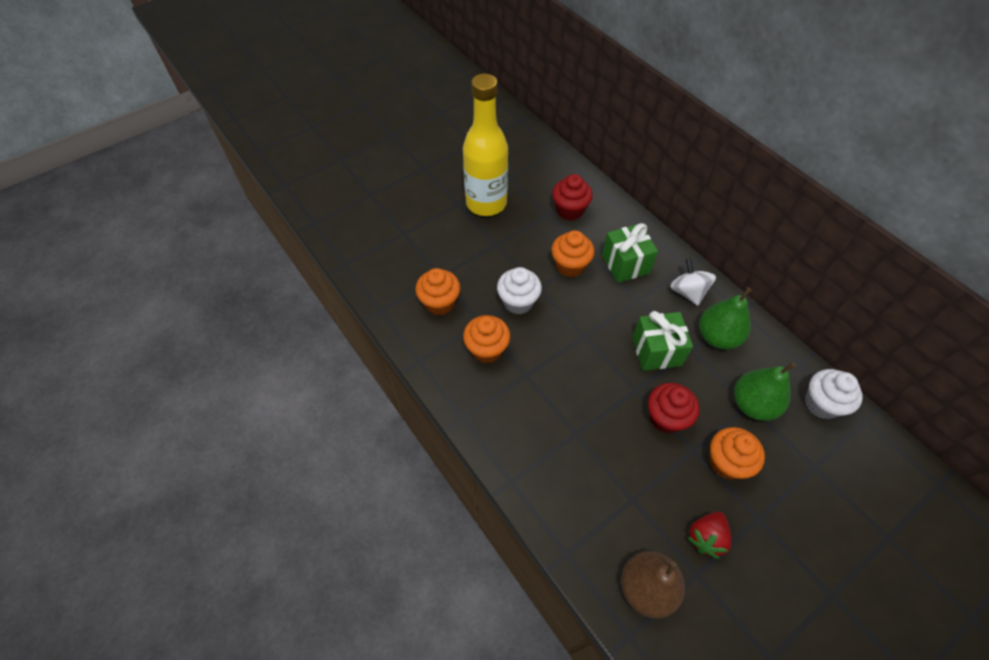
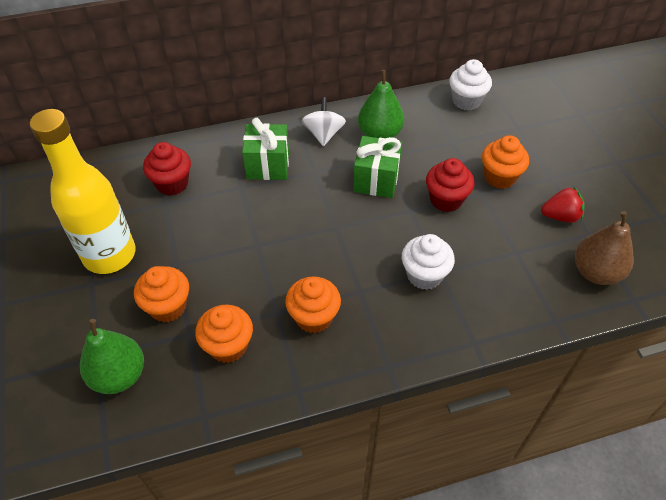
camera: 70 degrees left, 5 degrees down
white cupcake [497,267,542,314] -> white cupcake moved to [402,234,455,290]
orange cupcake [551,230,594,277] -> orange cupcake moved to [134,266,189,322]
white spinning top [670,258,716,306] -> white spinning top turned 90 degrees clockwise [302,97,346,146]
red strawberry [687,512,731,559] -> red strawberry turned 60 degrees counterclockwise [541,187,585,223]
green pear [734,362,796,421] -> green pear moved to [80,319,144,394]

